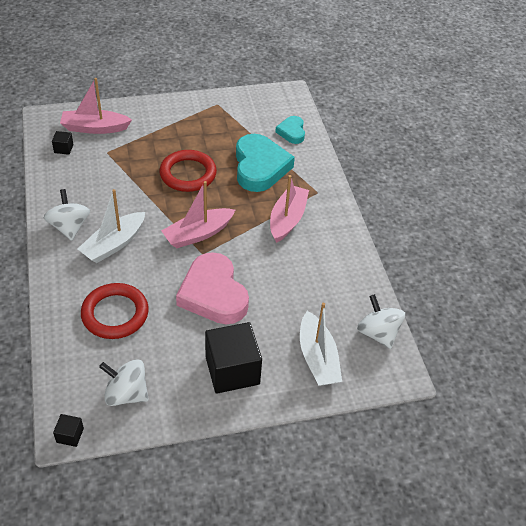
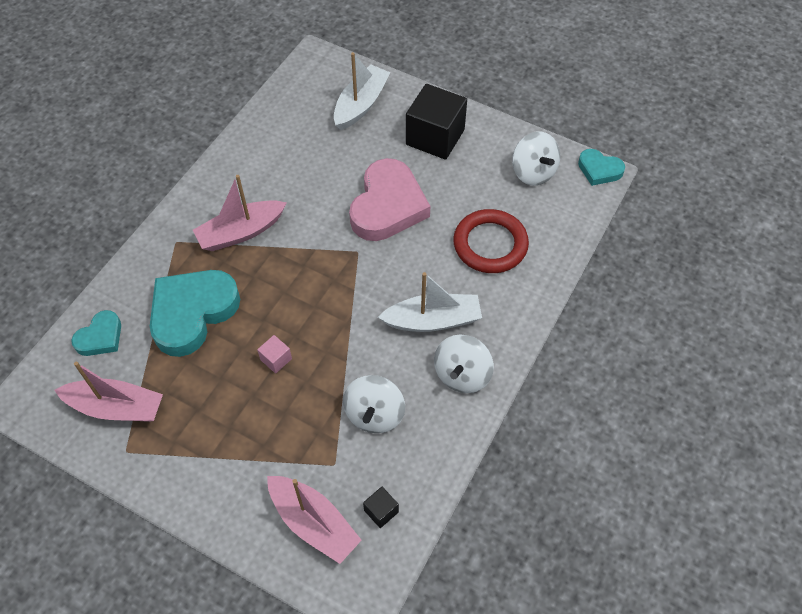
camera: 135 degrees left, 10 degrees up
black cube [53,414,84,447] -> turquoise heart [578,149,625,186]
red ring [159,150,217,192] -> pink cube [257,335,292,373]
pink boat [161,181,235,248] -> pink boat moved to [55,361,163,422]
white spinning top [357,294,405,349] -> white spinning top moved to [343,375,405,433]

